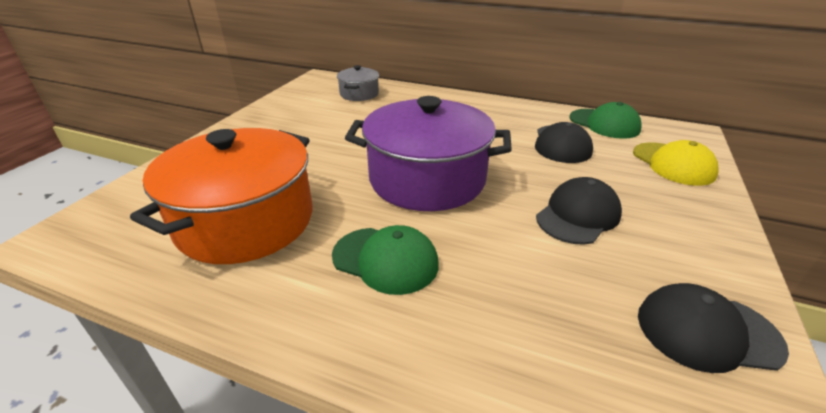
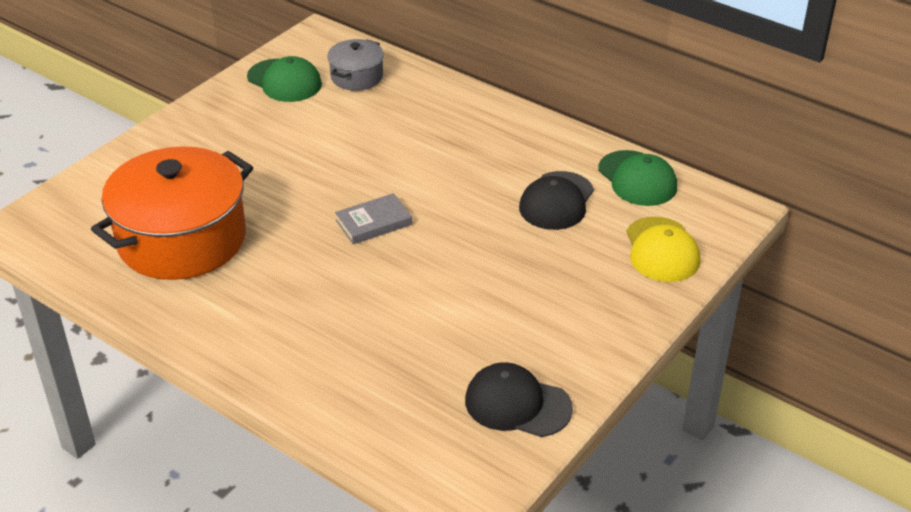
camera: 15 degrees right, 5 degrees up
green cap [332,225,439,295] -> green cap moved to [247,56,322,102]
purple pot [345,96,512,211] -> grey book [335,193,412,244]
black cap [536,177,622,245] -> none

